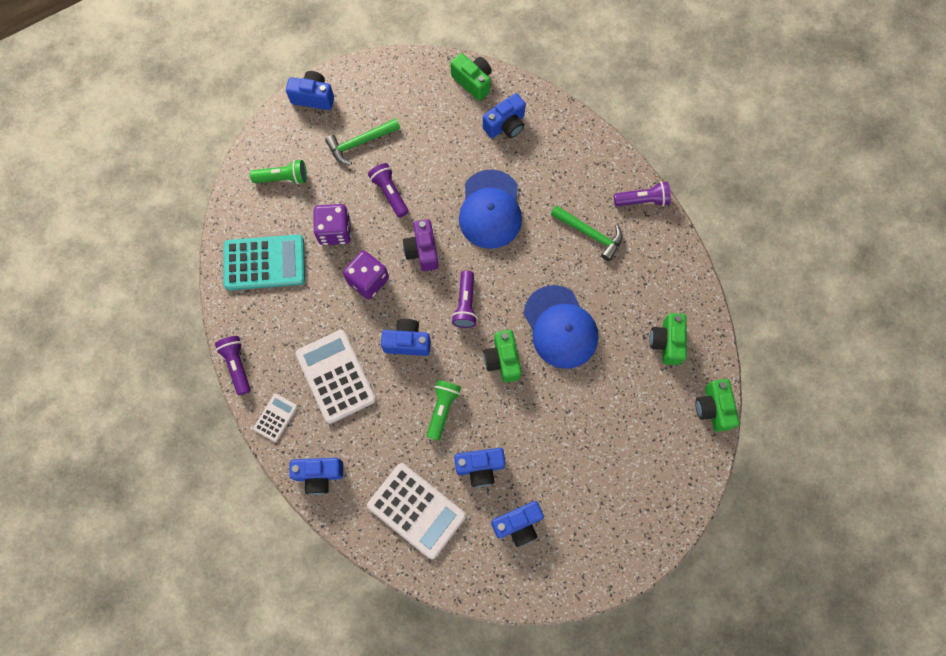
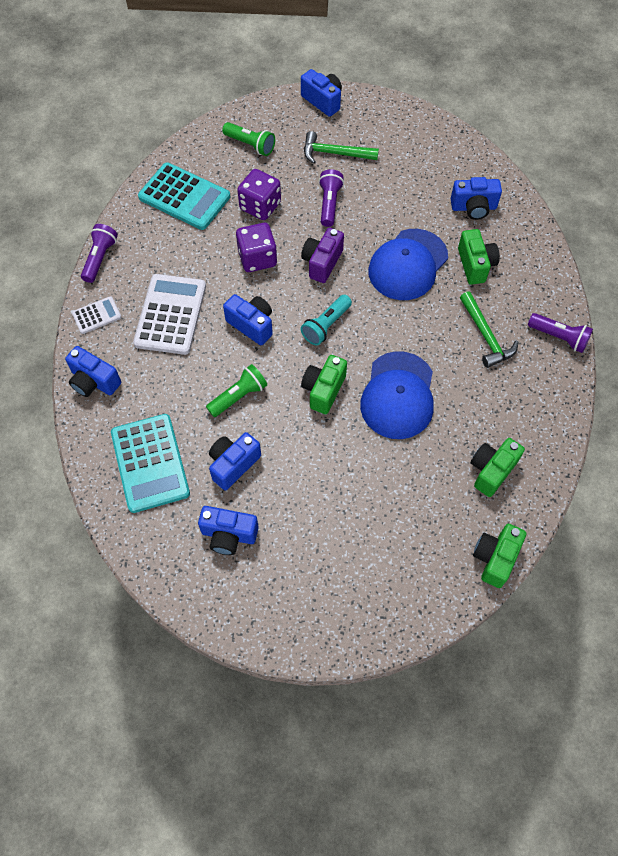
camera: 35 degrees right, 10 degrees down
white calculator [367,463,466,559] -> turquoise calculator [111,414,190,513]
green camera [450,53,492,101] -> green camera moved to [458,229,500,285]
purple flashlight [451,270,477,328] -> turquoise flashlight [301,295,352,345]
blue camera [454,448,505,487] -> blue camera turned 105 degrees clockwise [209,432,261,490]

